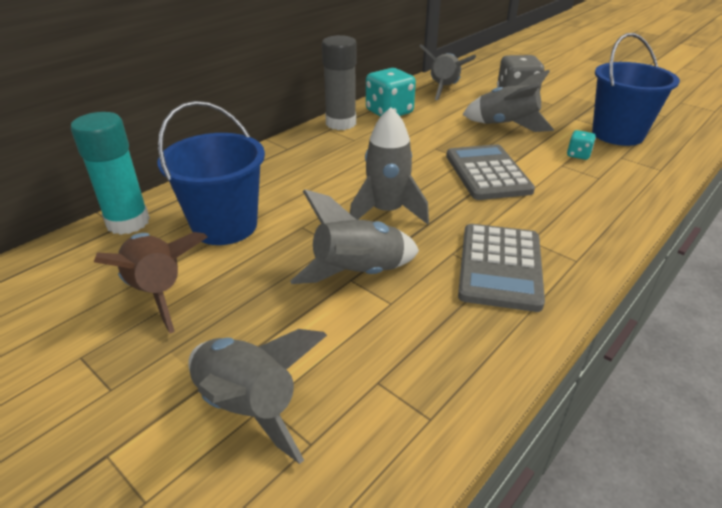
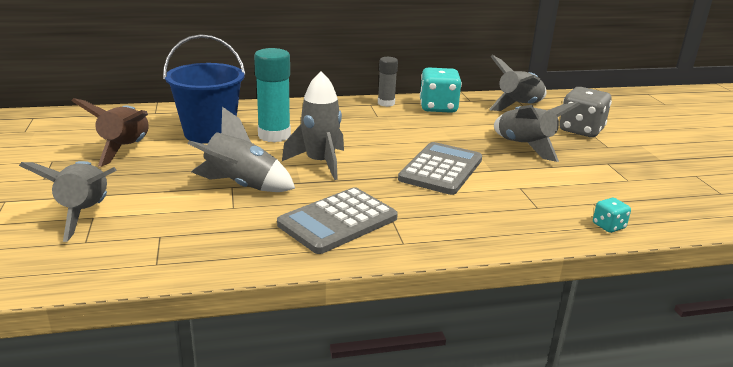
camera: 35 degrees right, 10 degrees down
turquoise glue stick [71,112,150,235] -> turquoise glue stick moved to [254,48,291,142]
grey glue stick [322,35,357,130] -> grey glue stick [378,57,398,107], size x0.61
turquoise dice [567,130,596,160] -> turquoise dice moved to [593,198,631,233]
blue bucket [592,33,680,146] -> none

